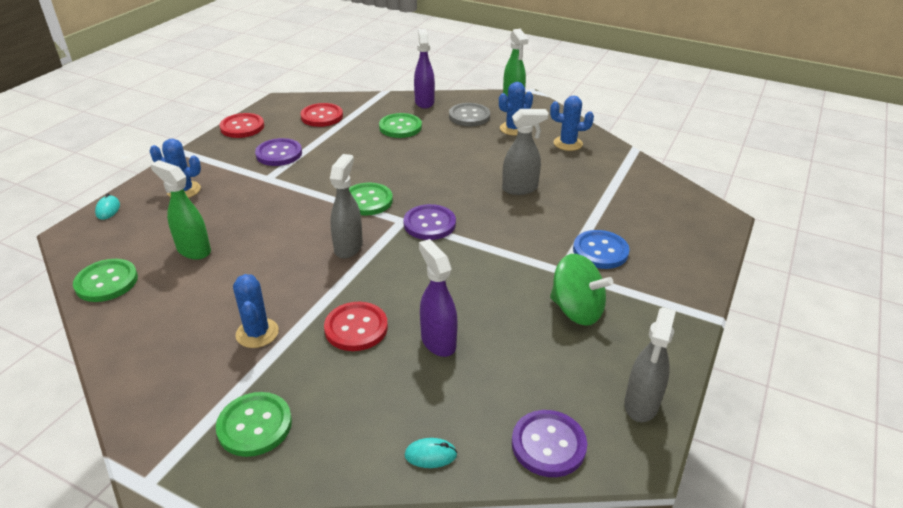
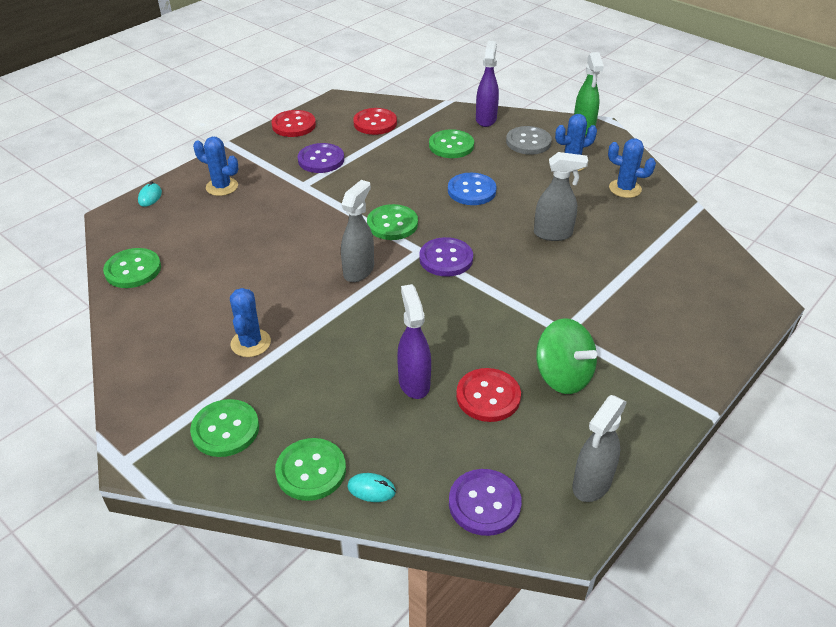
camera: 15 degrees right, 5 degrees up
green spray bottle [150,160,211,260] -> none
red button [324,302,388,351] -> red button moved to [456,368,521,422]
blue button [573,230,630,269] -> blue button moved to [448,173,497,205]
none -> green button [275,438,346,501]

